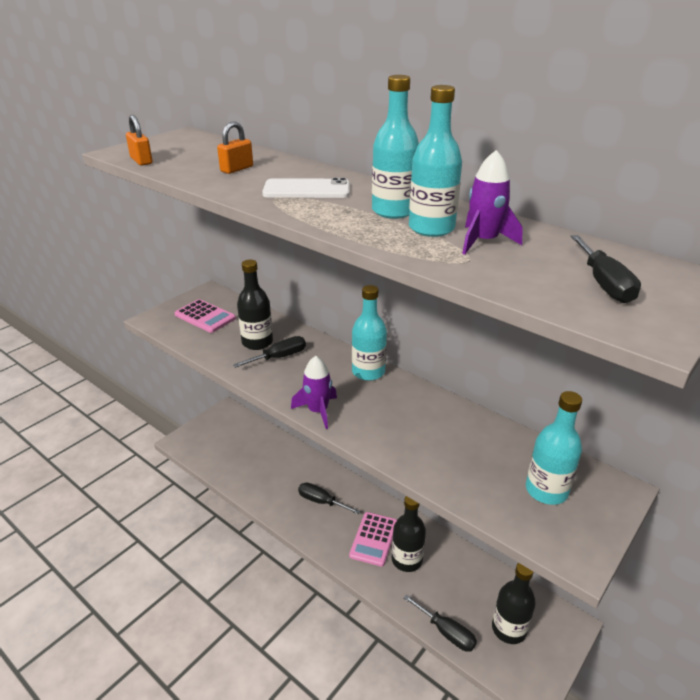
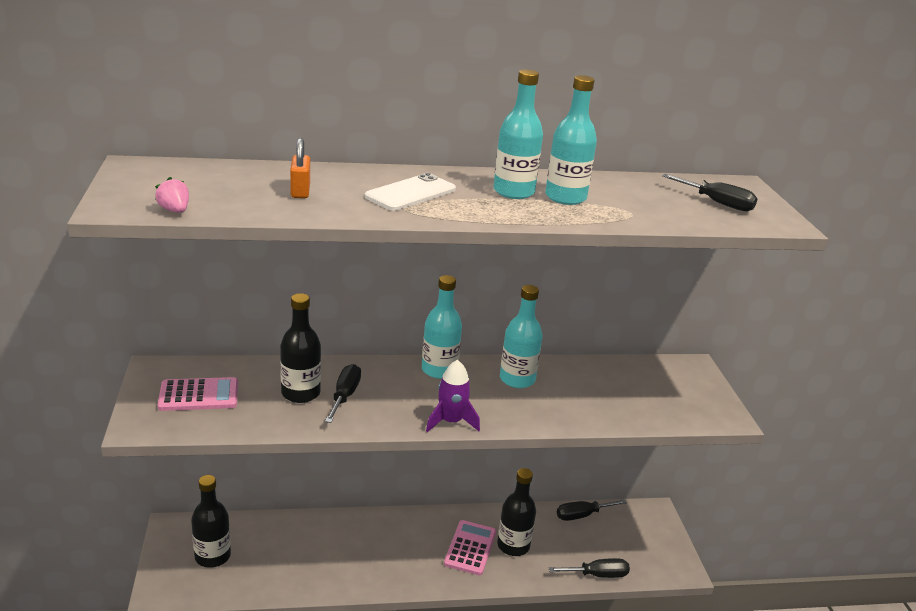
camera: 50 degrees left, 5 degrees down
orange padlock [126,115,153,166] -> pink strawberry [155,177,189,213]
black screwdriver [298,482,360,514] -> black screwdriver moved to [557,499,627,521]
pink calculator [349,512,397,567] -> pink calculator turned 135 degrees counterclockwise [444,520,496,575]
purple rocket [462,150,523,255] -> none
black bottle [492,563,536,644] -> black bottle moved to [191,475,231,568]
turquoise bottle [526,391,582,505] -> turquoise bottle moved to [500,285,543,388]

